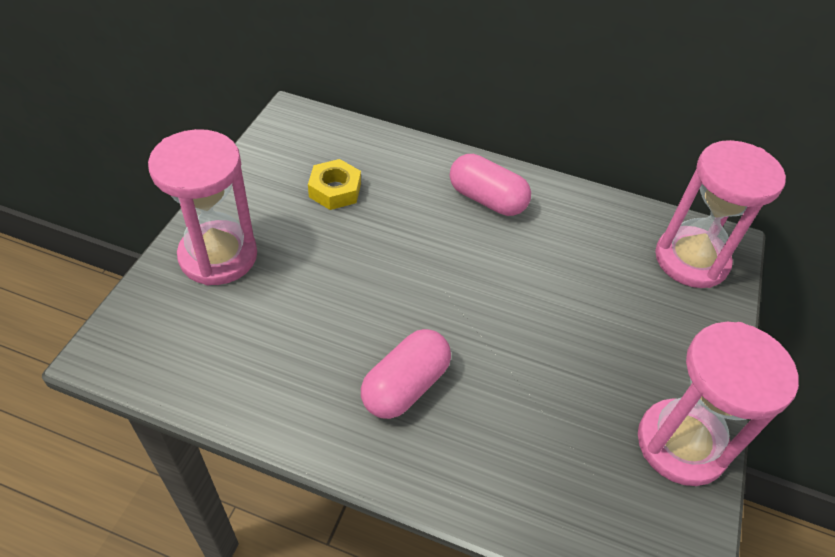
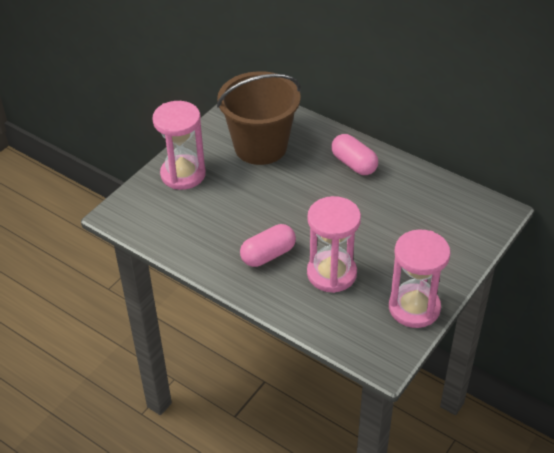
camera: 20 degrees right, 5 degrees down
yellow nut [308,159,361,210] -> brown bucket [217,71,301,165]
pink hourglass [655,140,786,288] -> pink hourglass moved to [307,196,361,293]

